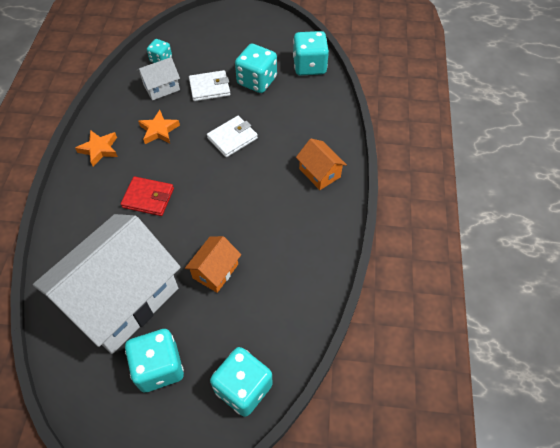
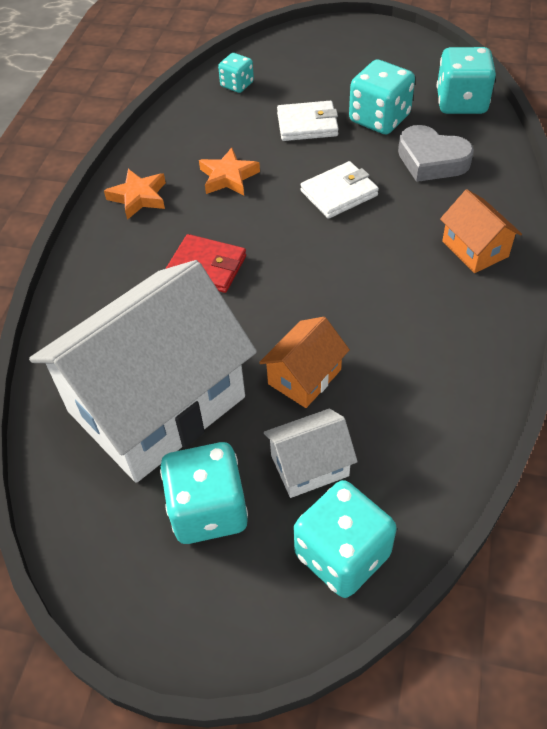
camera: 10 degrees right, 5 degrees down
white house [137,57,180,100] -> white house moved to [264,408,358,498]
none -> grey heart [398,125,474,182]

